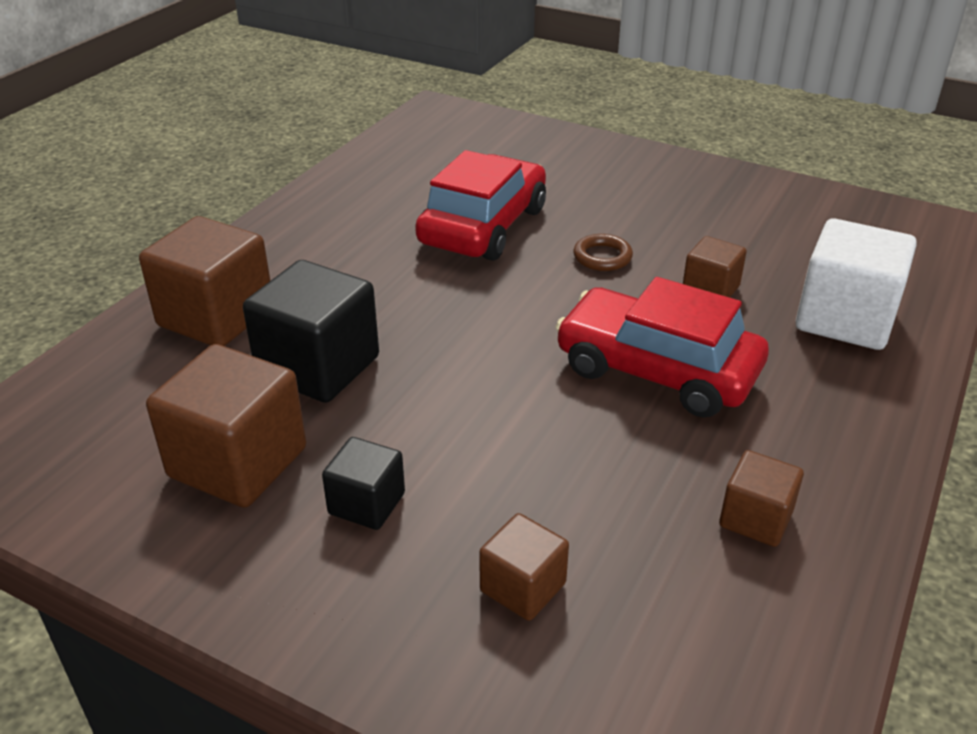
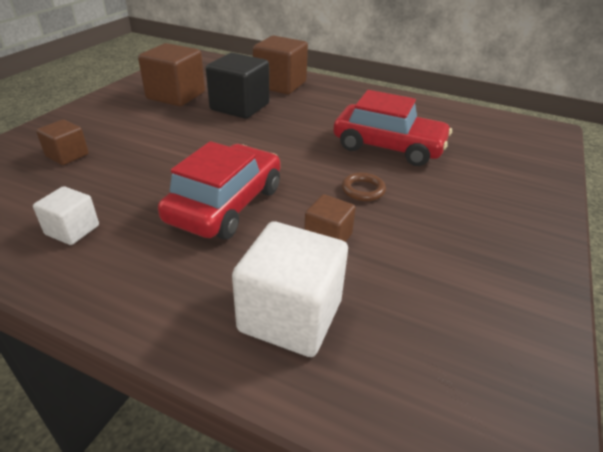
camera: 85 degrees right, 0 degrees up
black cube [322,437,405,530] -> none
brown cube [719,450,804,547] -> white cube [33,186,99,245]

